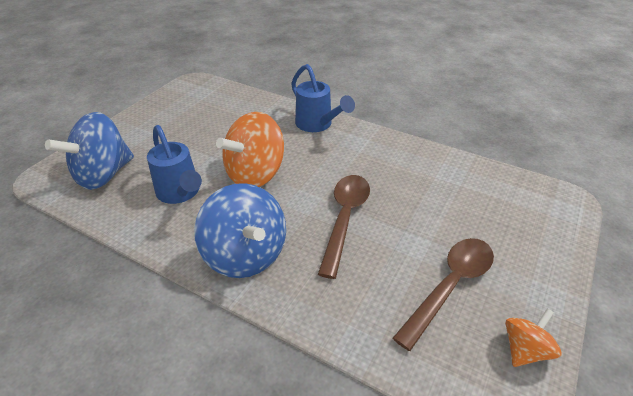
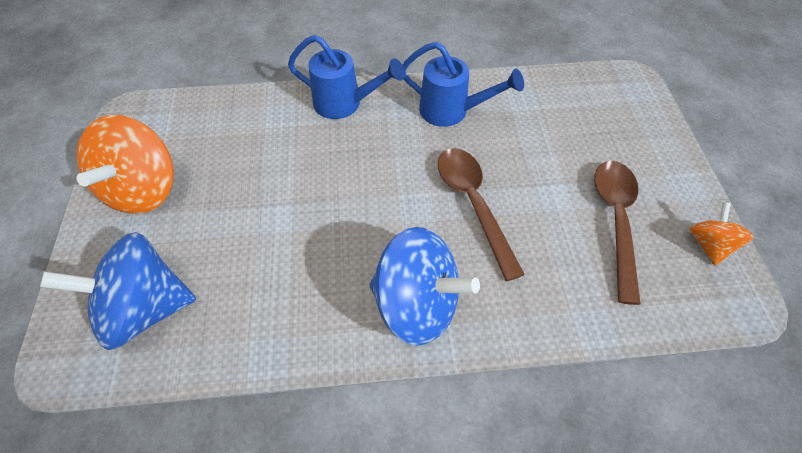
camera: 35 degrees left, 15 degrees up
blue spinning top [45,112,134,190] -> blue spinning top turned 75 degrees clockwise [40,232,196,350]
blue watering can [147,125,202,204] -> blue watering can moved to [403,42,524,127]
orange spinning top [216,112,284,187] -> orange spinning top moved to [77,115,174,214]

